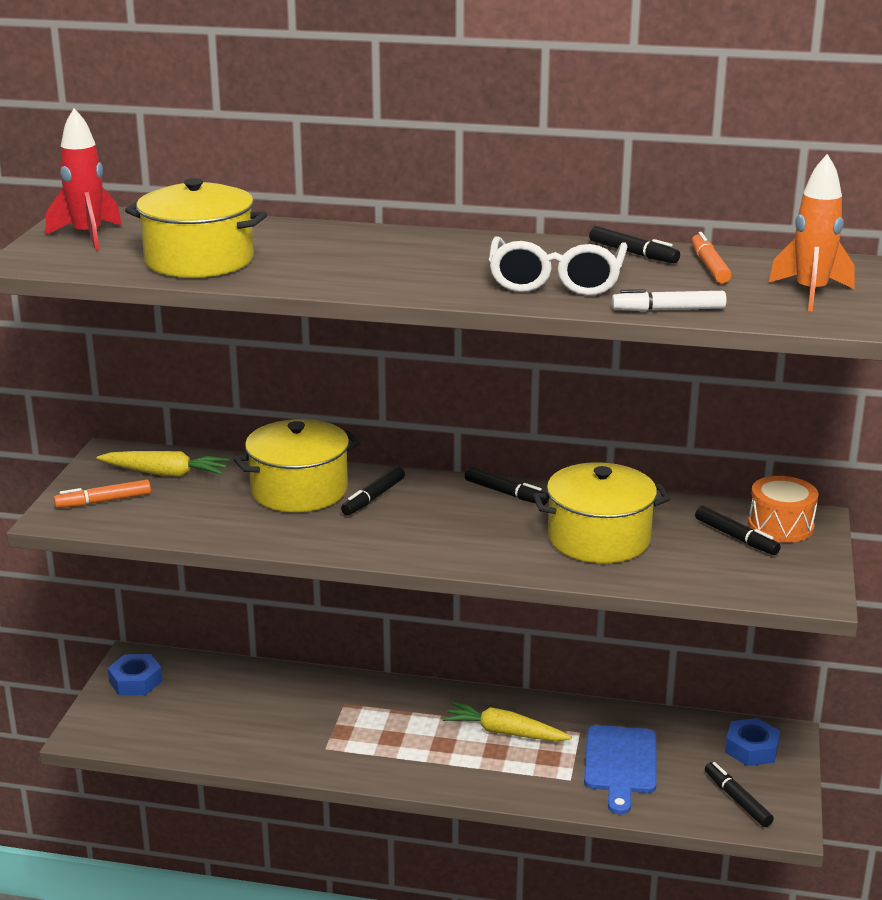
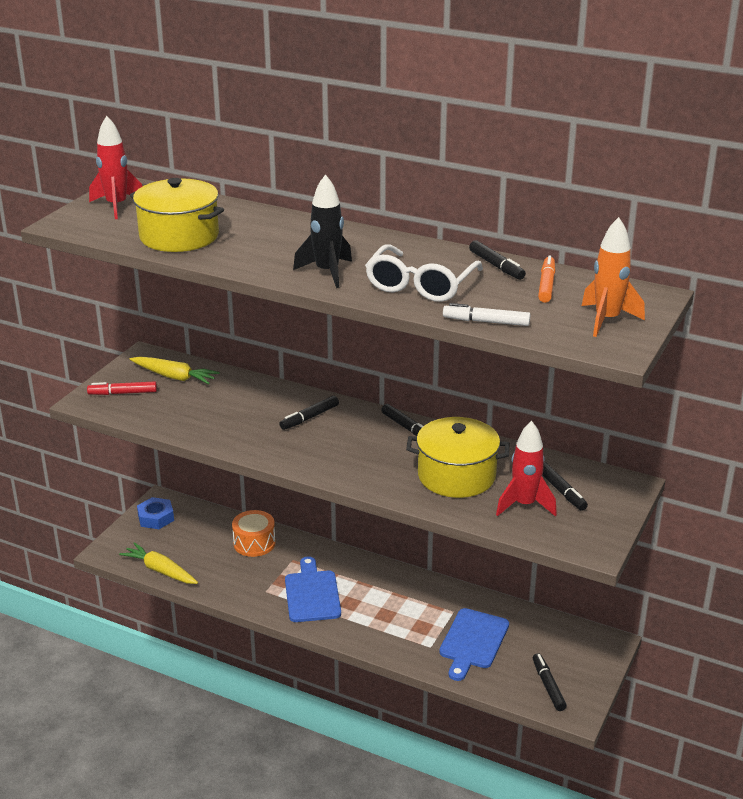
camera: 15 degrees right, 5 degrees up
orange marker [54,479,151,508] -> red marker [87,381,157,395]
yellow pot [233,419,360,512] -> none
yellow carrot [442,702,572,741] -> yellow carrot moved to [119,542,198,584]
blue nut [725,718,780,766] -> none
orange drum [748,476,819,543] -> orange drum moved to [232,510,275,557]
none -> blue cutting board [285,556,341,622]
none -> black rocket [293,174,352,288]
none -> red rocket [496,421,557,516]

